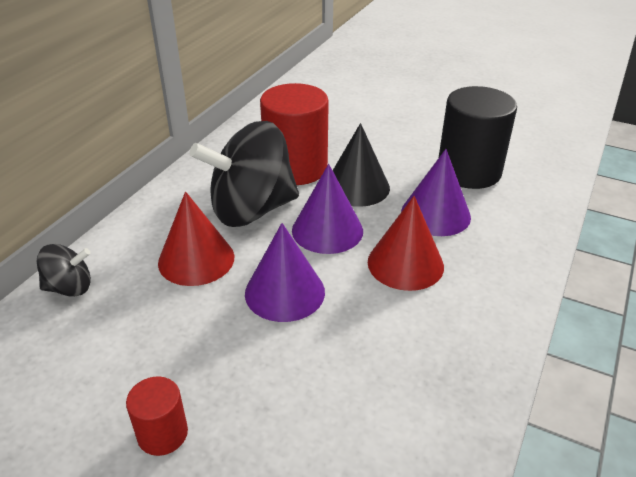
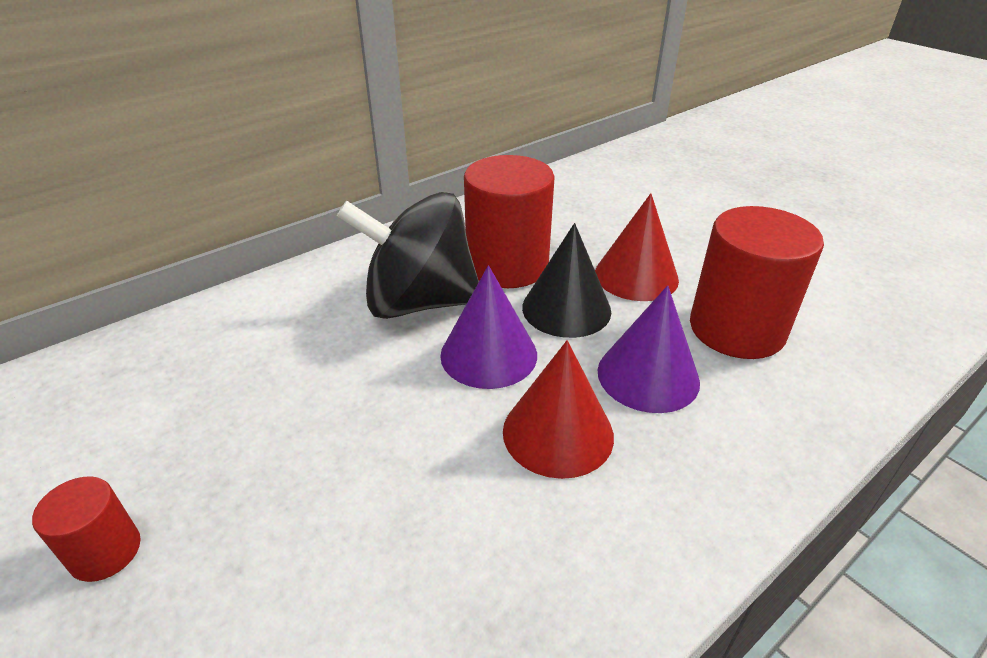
camera: 25 degrees right, 0 degrees up
black spinning top [37,244,91,297] -> none
red cone [158,191,234,286] -> red cone moved to [595,193,679,301]
purple cone [245,223,325,322] -> none
black cylinder [439,86,517,189] -> red cylinder [690,206,824,359]

